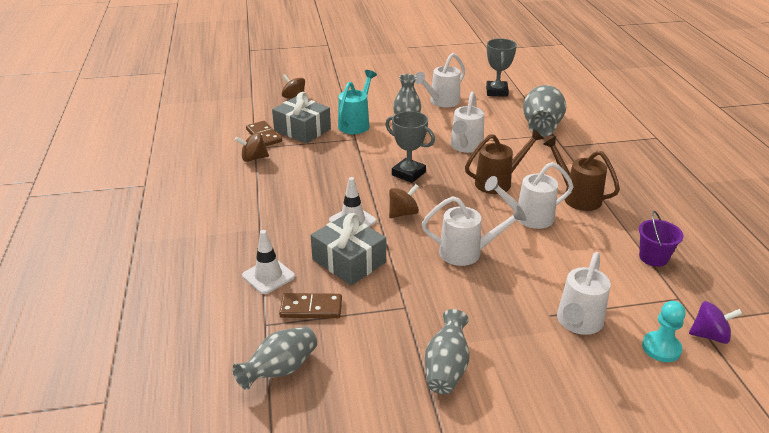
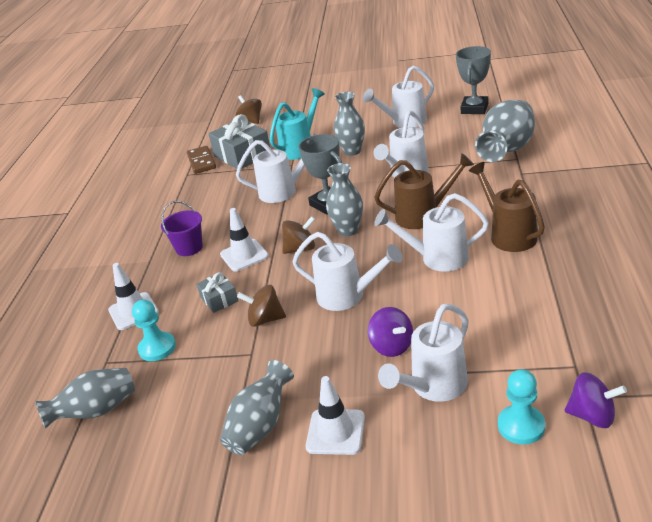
camera: 20 degrees right, 0 degrees up
brown spinning top [235,132,269,162] -> brown spinning top moved to [237,285,286,327]
brown domino [279,293,342,318] -> turquoise pawn [132,300,176,361]
grey gift [311,213,386,285] -> grey gift [196,272,238,313], size x0.53
purple bucket [639,211,683,267] -> purple bucket moved to [161,201,203,256]
none -> white watering can [236,133,316,203]
none -> white traffic cone [306,376,365,455]
none -> grey vase [326,163,363,236]
none -> purple spinning top [368,307,413,357]

